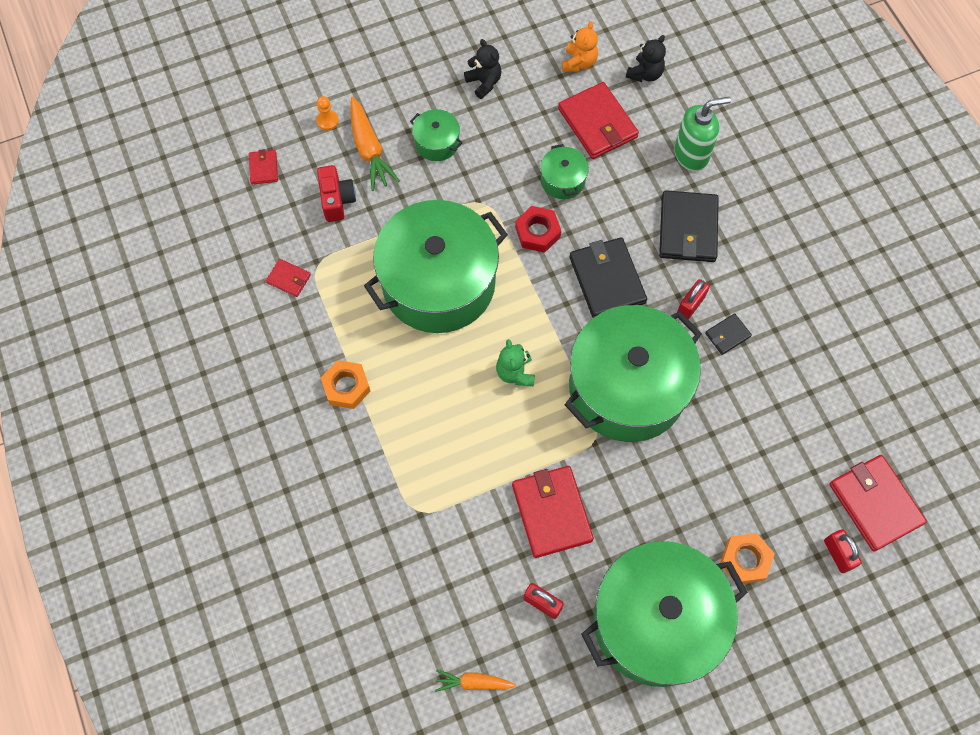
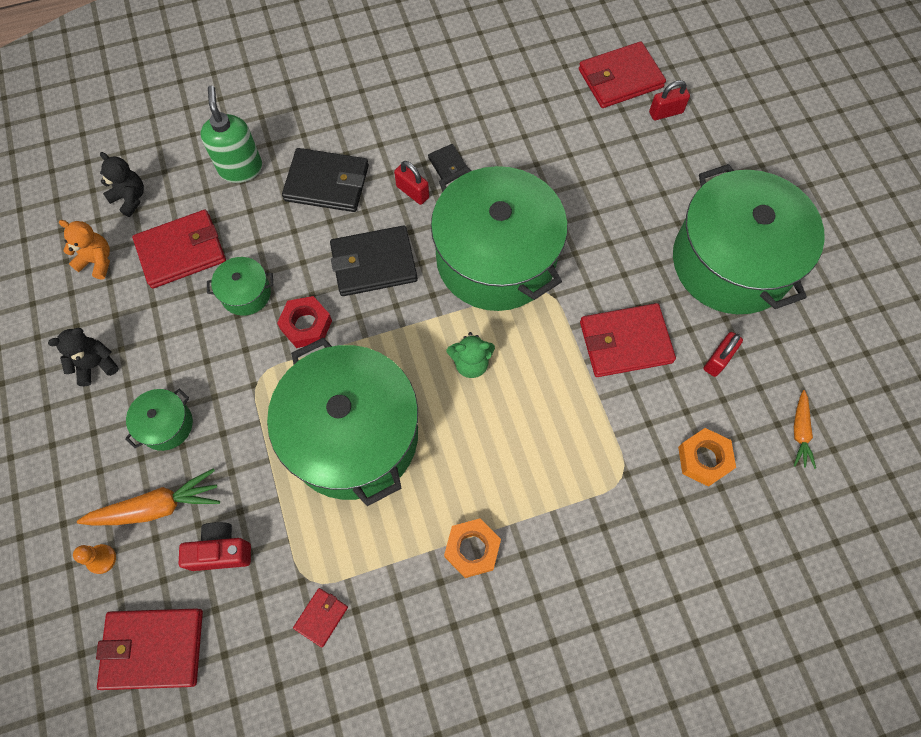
camera: 85 degrees left, 0 degrees up
red wallet [249,149,278,184] -> red wallet [96,608,203,690], size x2.02
orange nut [720,533,775,584] -> orange nut moved to [678,428,736,487]

